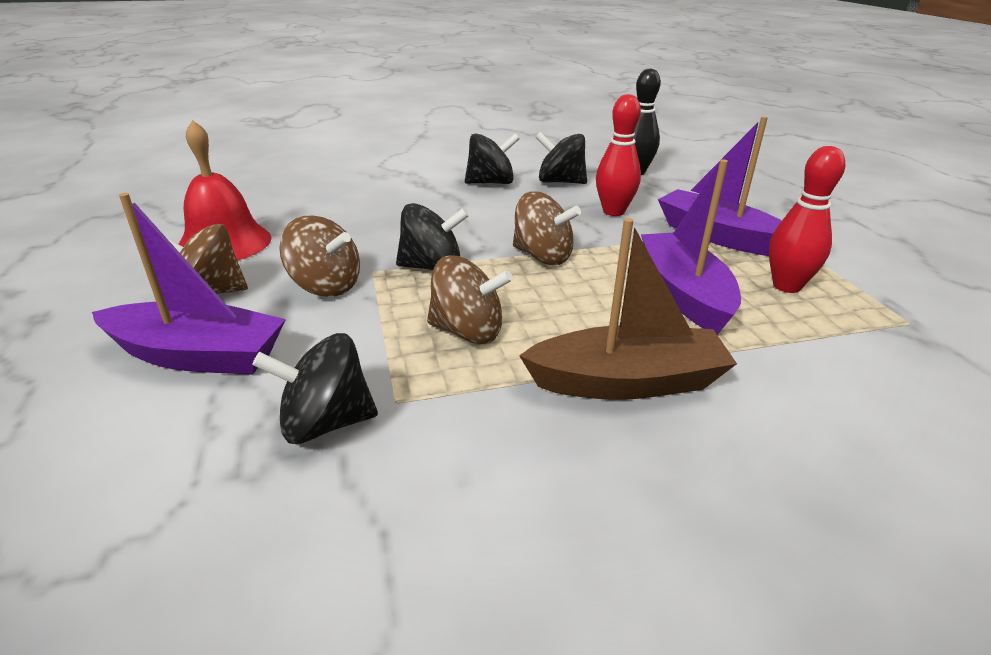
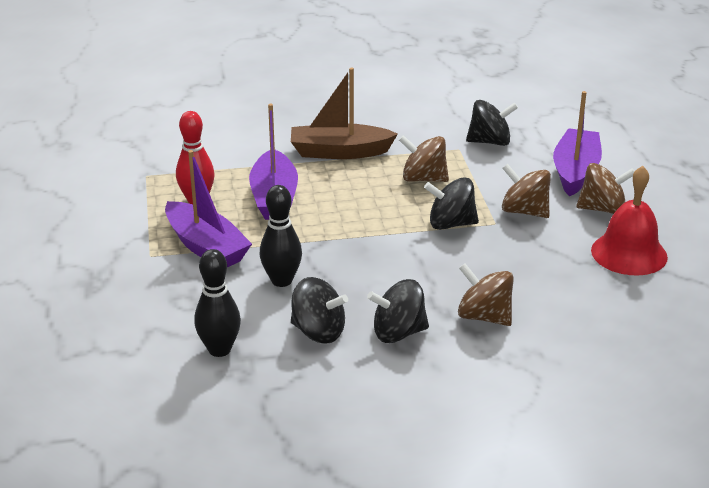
camera: 175 degrees left, 0 degrees up
purple boat [92,193,286,375] -> purple boat turned 90 degrees clockwise [553,91,602,196]
brown spinning top [513,192,581,265] -> brown spinning top moved to [458,264,514,326]
red bowling pin [596,94,641,216] -> black bowling pin [260,185,302,287]

